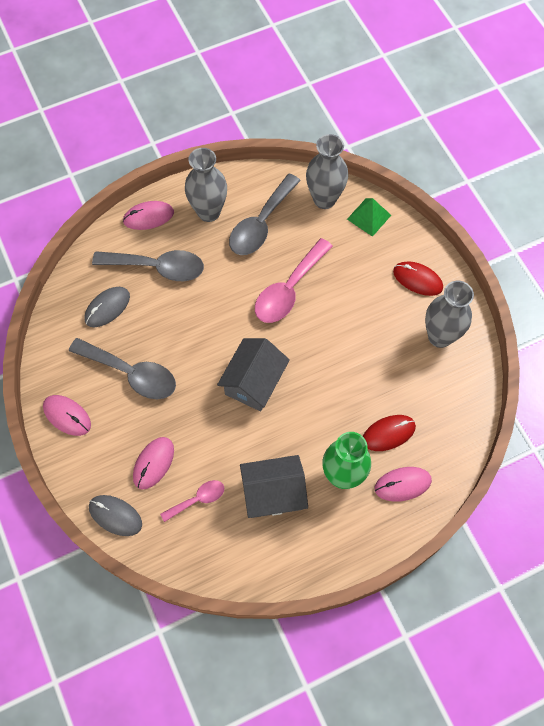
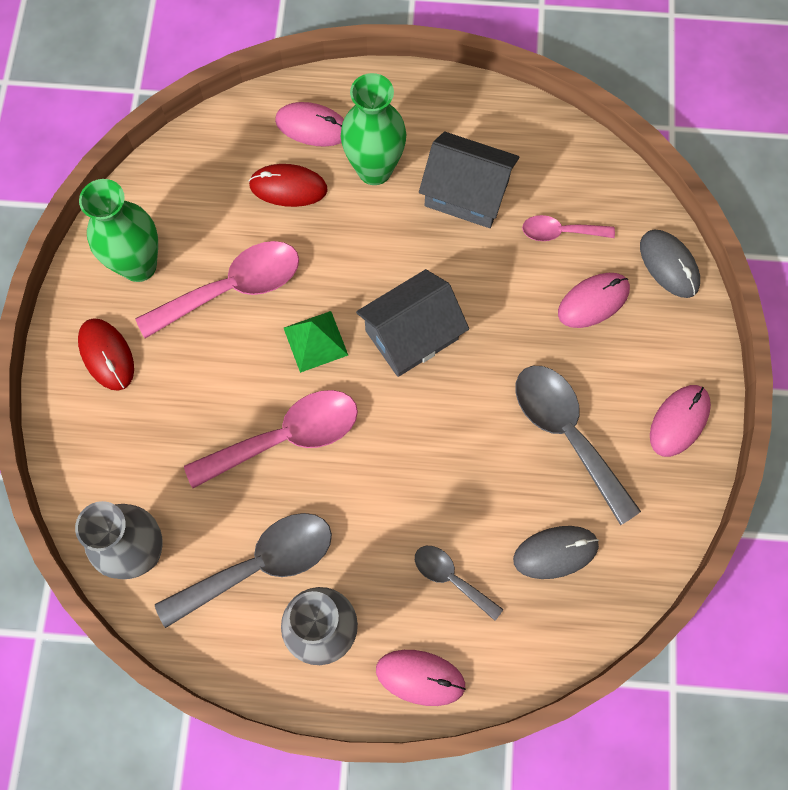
camera: 150 degrees left, 5 degrees up
pink mouse [43,395,91,436] -> pink mouse turned 60 degrees clockwise [650,385,711,457]
grey spoon [92,250,204,281] -> grey spoon [415,546,503,621], size x0.55
green pyramid [347,198,391,237] -> green pyramid moved to [284,311,348,373]
grey vase [425,281,474,348] -> green vase [79,179,158,282]
none -> pink spoon [135,241,299,338]

